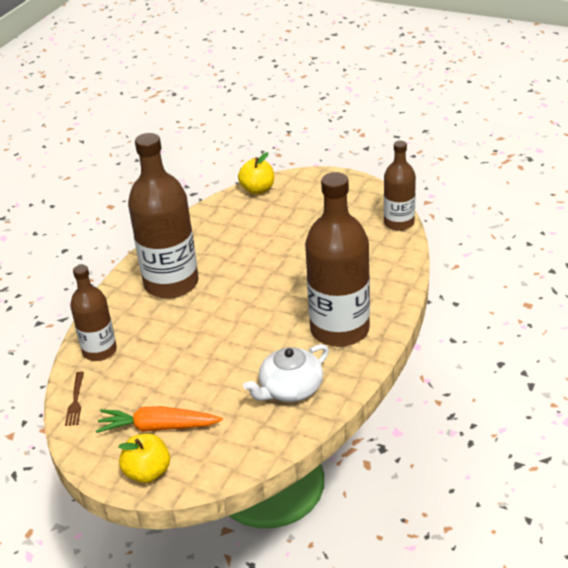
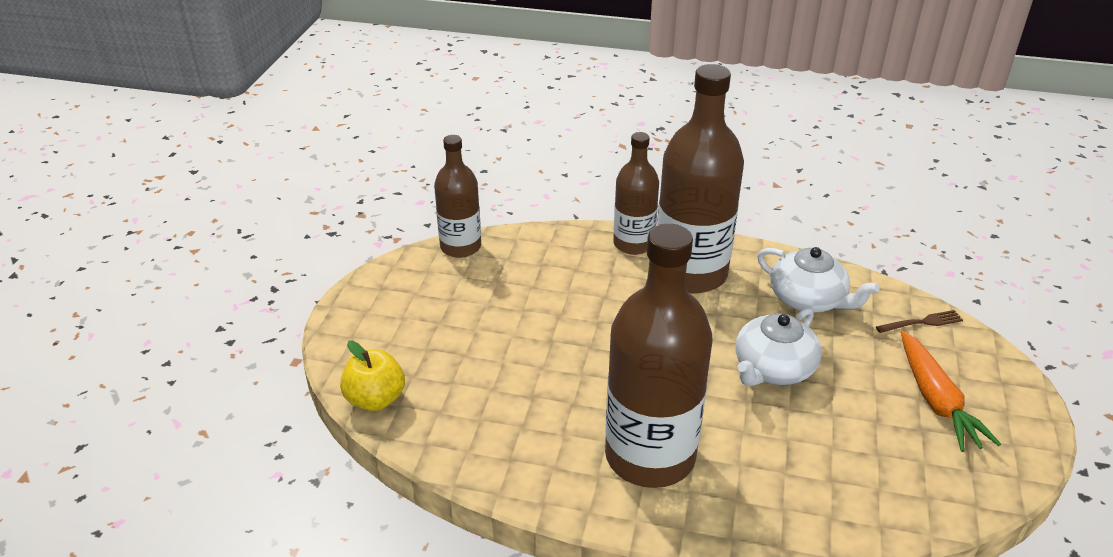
camera: 105 degrees left, 0 degrees up
brown fork [65,372,84,426] -> brown fork moved to [876,310,963,333]
brown bottle [70,265,117,361] -> brown bottle moved to [613,132,659,255]
yellow apple [118,433,170,483] -> none
none -> white teapot [735,308,822,386]

